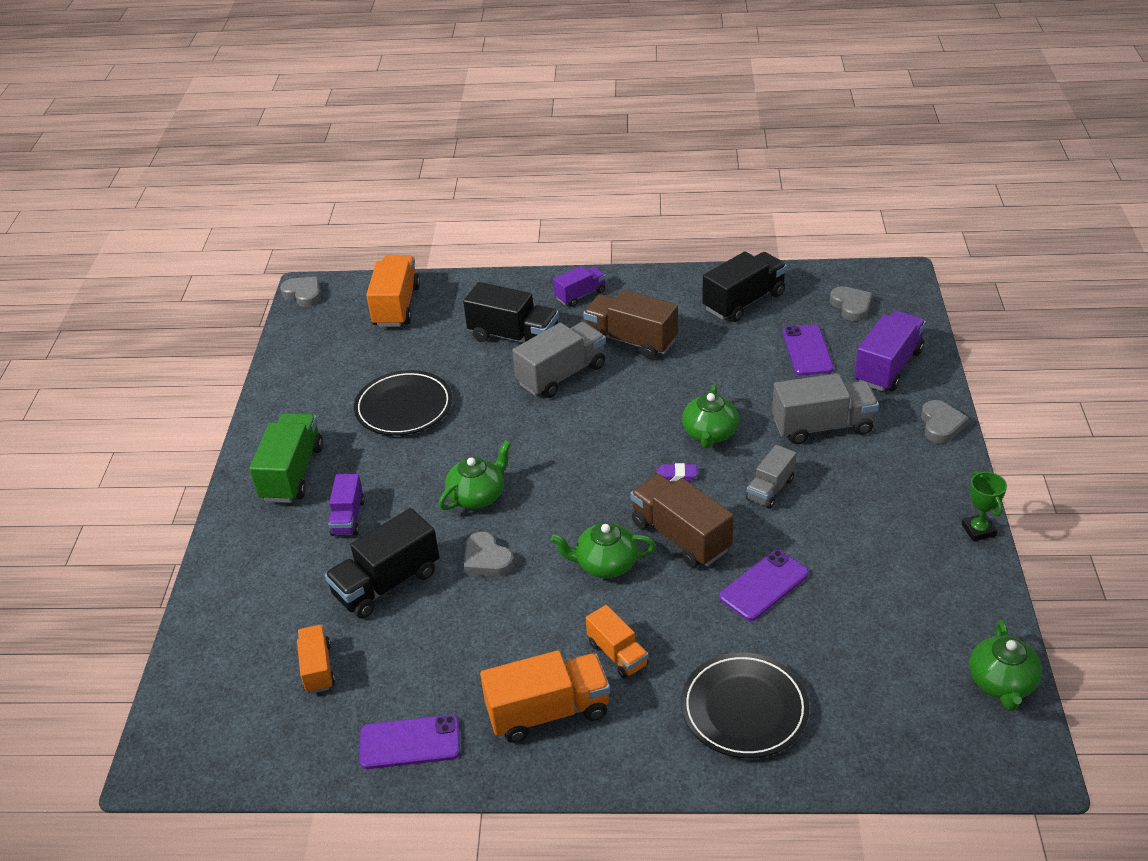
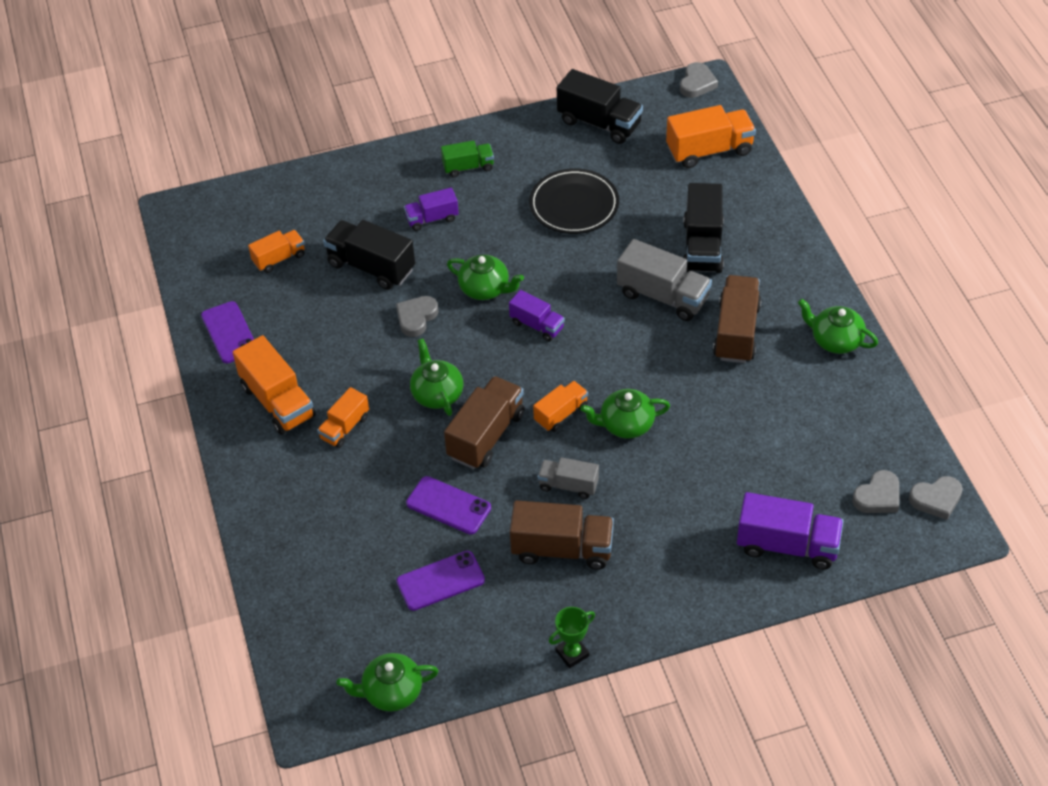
camera: 70 degrees right, 10 degrees up
green truck [249,413,323,503] -> green truck [441,140,494,177], size x0.60
purple truck [553,266,606,307] -> purple truck moved to [509,290,565,341]
purple eraser [657,463,697,482] -> orange truck [533,381,588,432]
black plate [681,652,810,758] -> none
black truck [702,252,787,322] -> black truck moved to [557,69,643,144]
grey truck [772,373,879,444] -> none
purple phone [783,324,834,376] -> purple phone moved to [397,551,485,611]
grey heart [921,400,969,443] -> grey heart moved to [909,476,963,520]
none -> brown truck [510,500,614,570]
none -> green teapot [798,299,878,354]

